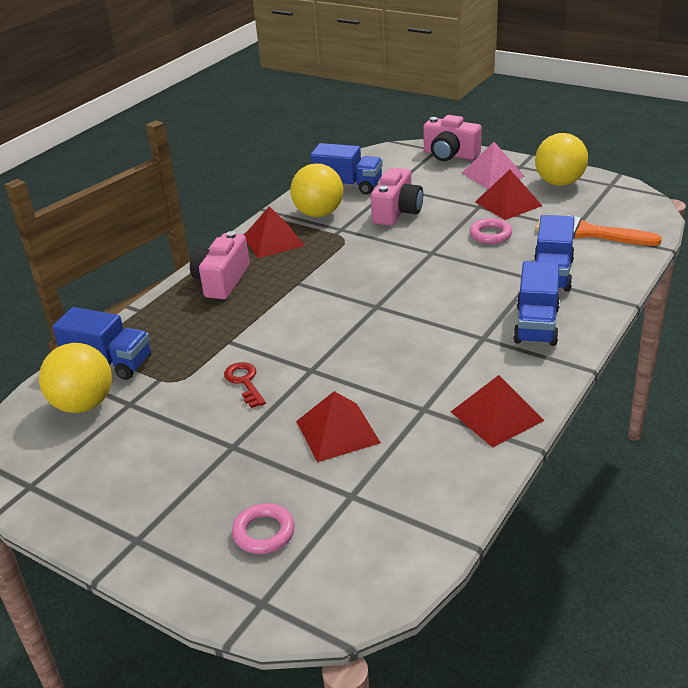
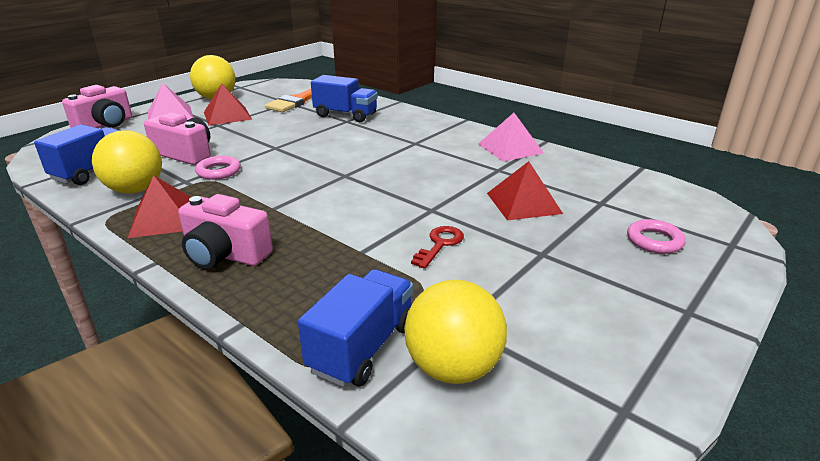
camera: 85 degrees left, 5 degrees down
red key [224,362,266,408] -> red key turned 135 degrees clockwise [411,226,464,269]
red pyramid [451,375,544,448] -> pink pyramid [478,113,544,162]
pink ring [470,218,512,244] -> pink ring moved to [195,156,241,180]
blue truck [513,261,560,346] -> none

